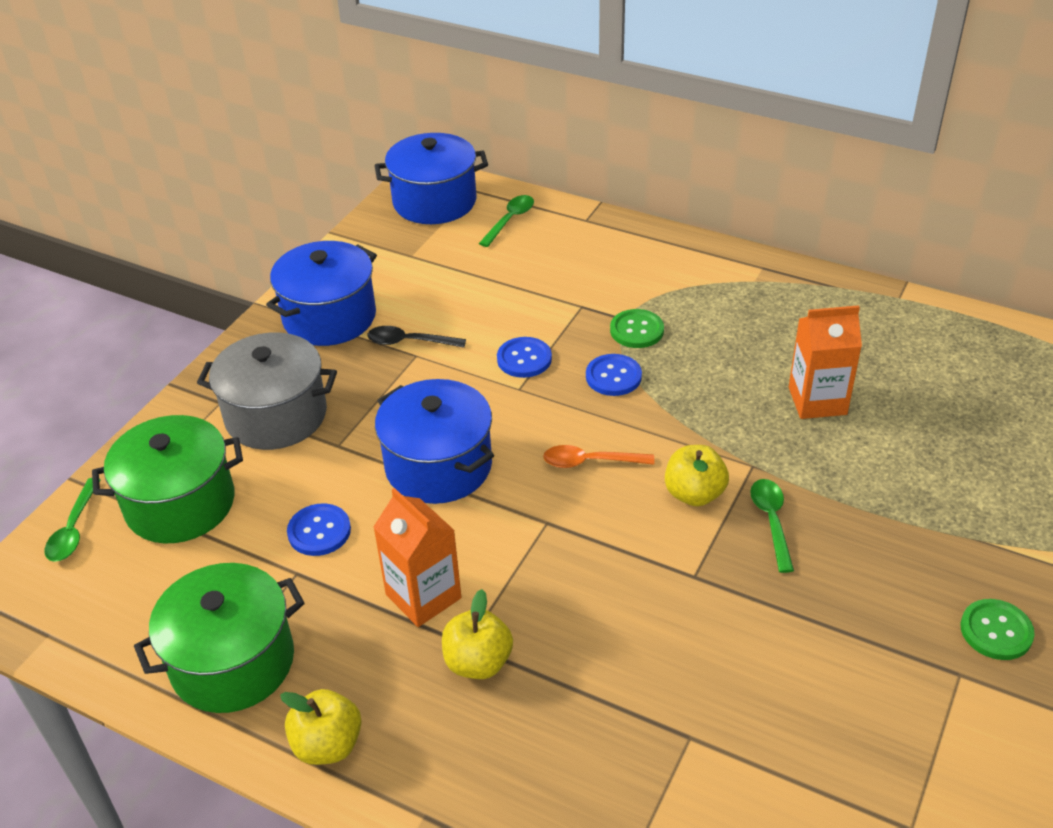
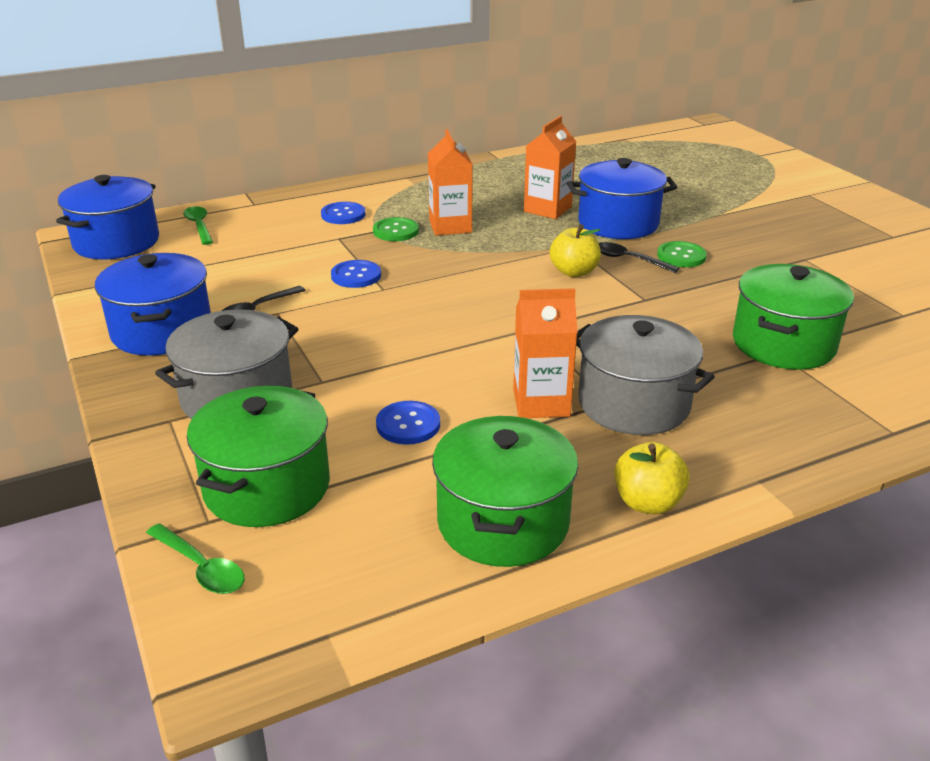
camera: 55 degrees left, 10 degrees down
blue pot [375,379,494,504] -> blue pot moved to [567,158,677,239]
yellow apple [442,589,513,679] -> grey pot [576,315,715,435]
orange spoon [543,445,654,468] -> none
blue button [586,354,642,396] -> blue button moved to [321,202,365,224]
green spoon [750,479,794,573] -> black spoon [599,242,679,273]
green button [960,599,1035,660] -> green button moved to [657,241,707,267]
none -> orange carton [428,129,473,235]
none -> green pot [733,264,854,370]

